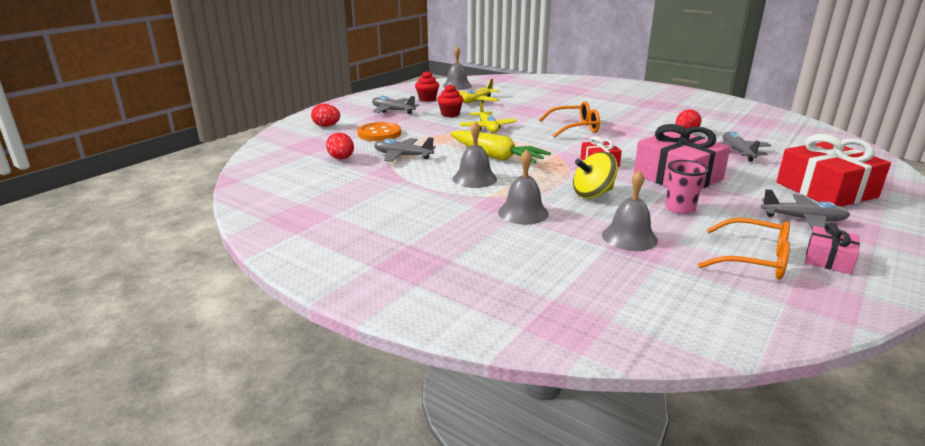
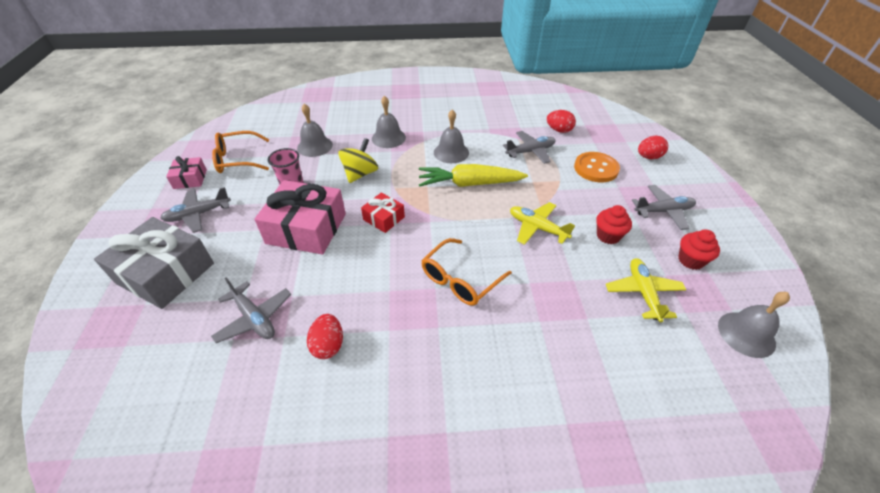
camera: 140 degrees right, 20 degrees up
red gift [776,134,891,207] -> grey gift [94,217,214,309]

